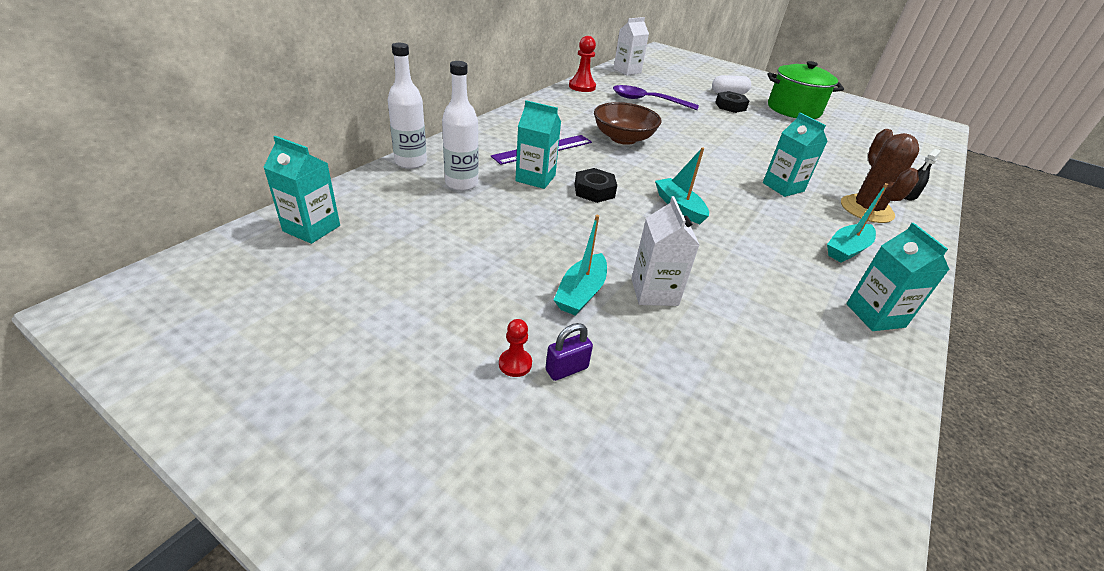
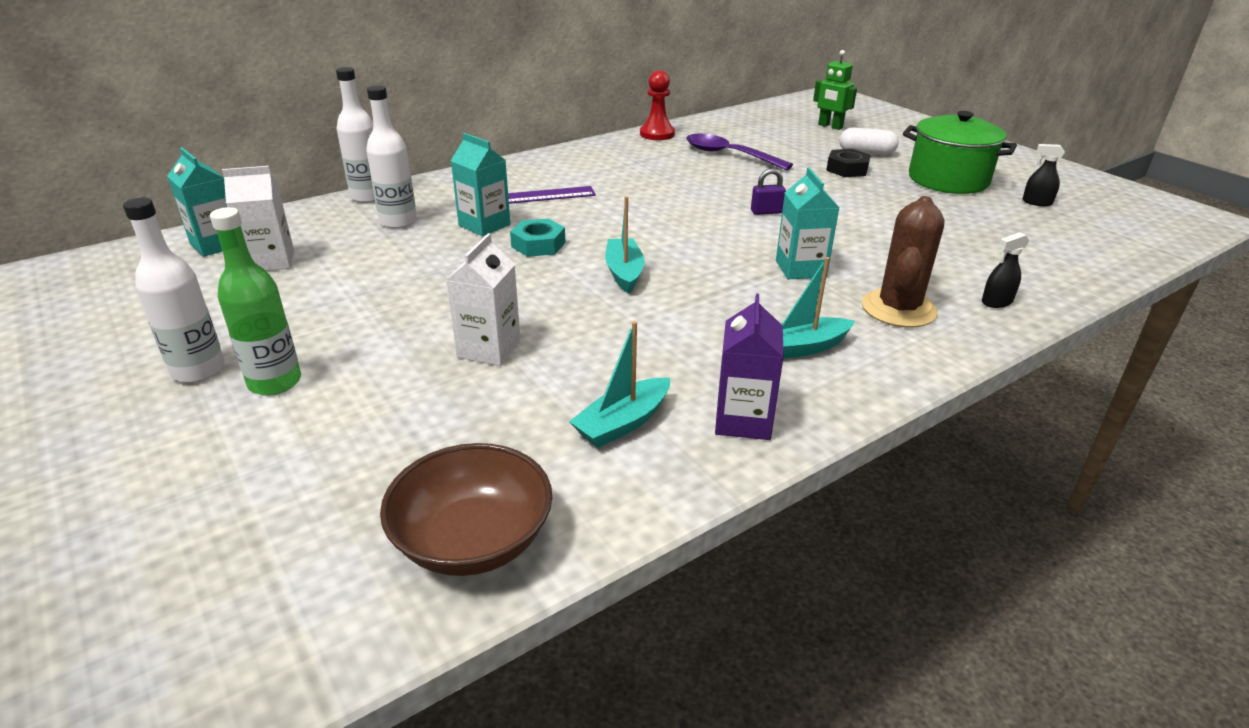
camera: 25 degrees right, 5 degrees down
red pawn [499,319,532,377] -> green bottle [210,207,301,395]
purple padlock [545,323,593,381] -> purple padlock moved to [751,168,786,215]
turquoise boat [554,215,607,316] -> turquoise boat moved to [569,321,670,448]
black nut [575,168,617,203] -> turquoise nut [510,219,565,257]
brown bowl [594,102,662,145] -> brown bowl moved to [380,443,552,576]
white carton [613,17,649,75] -> white carton moved to [222,166,294,271]
turquoise carton [846,223,950,331] -> purple carton [715,294,784,440]
none -> white bottle [123,197,225,383]
none -> green robot [813,50,857,130]
none -> black spray bottle [1023,144,1065,206]

